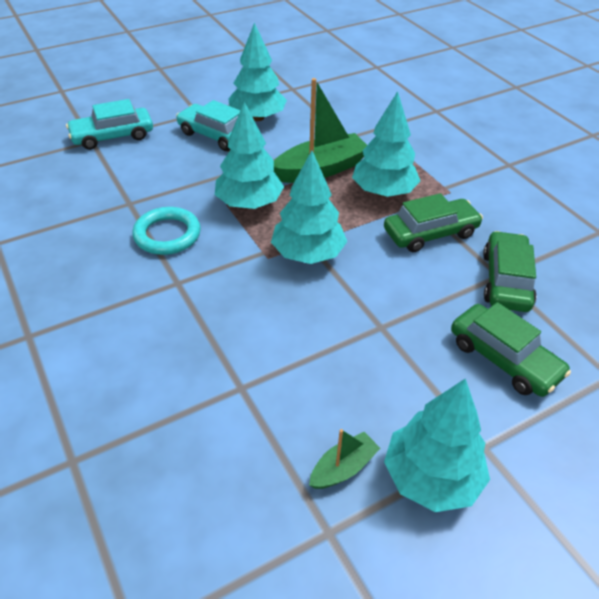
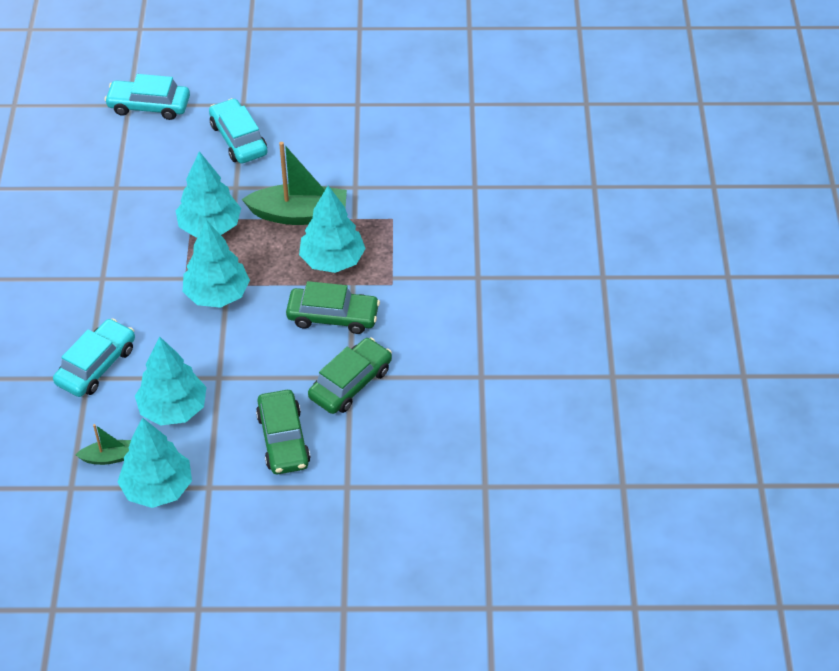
camera: 30 degrees right, 5 degrees up
turquoise ring [132,207,201,255] -> none
turquoise tree [228,22,287,121] -> turquoise tree moved to [135,336,206,426]
none -> turquoise car [53,318,135,397]

